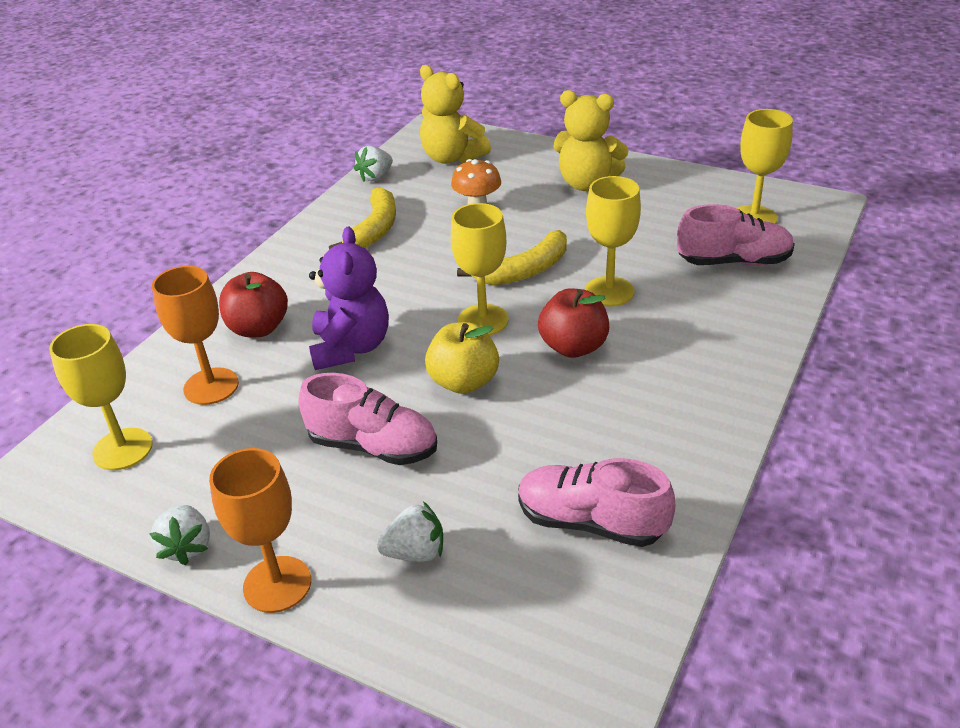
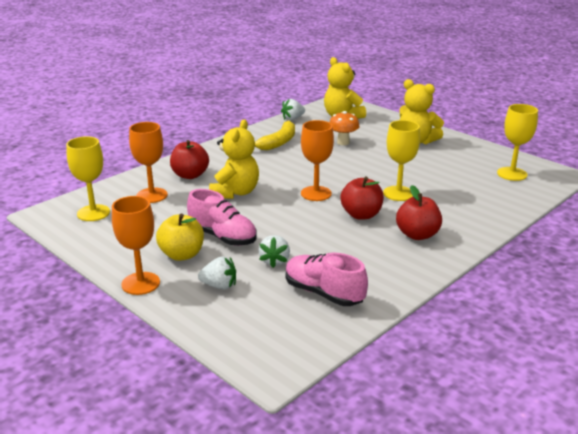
camera: 15 degrees right, 10 degrees down
white strawberry [149,505,210,565] -> white strawberry moved to [259,235,290,268]
purple teddy bear [309,227,389,370] -> yellow teddy bear [209,119,259,199]
yellow apple [425,322,499,394] -> yellow apple moved to [156,214,204,261]
yellow goblet [451,203,509,335] -> orange goblet [301,120,334,201]
yellow banana [457,230,567,285] -> none
pink shoe [677,204,795,266] -> none
none -> red apple [396,185,442,240]

